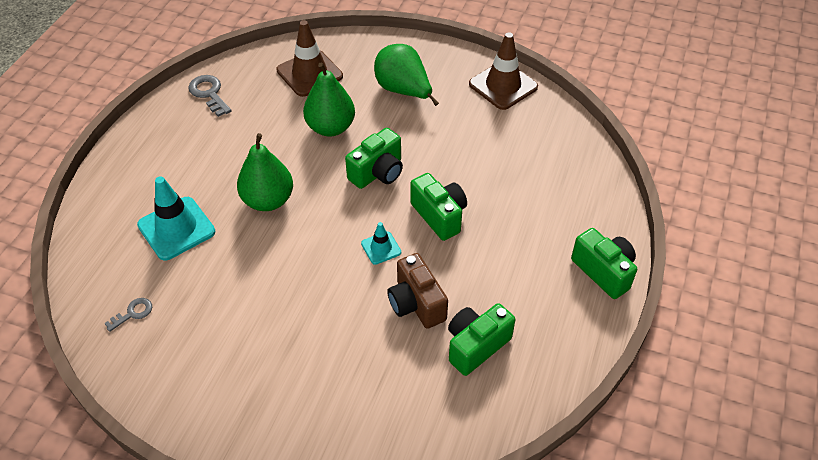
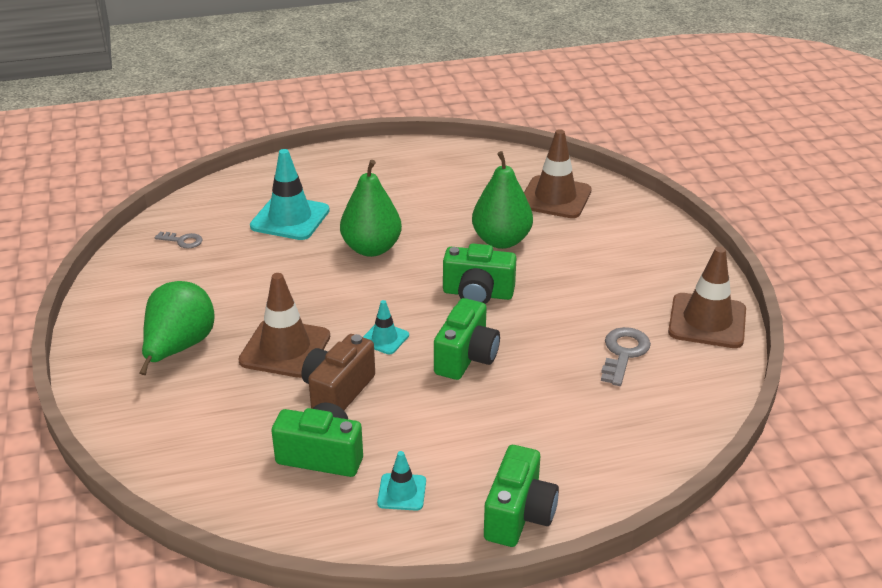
camera: 55 degrees right, 15 degrees down
grey key [188,75,231,117] -> grey key moved to [601,327,651,386]
green pear [374,44,439,106] -> green pear moved to [139,281,215,375]
none -> brown traffic cone [238,273,330,378]
none -> turquoise traffic cone [377,451,426,511]

